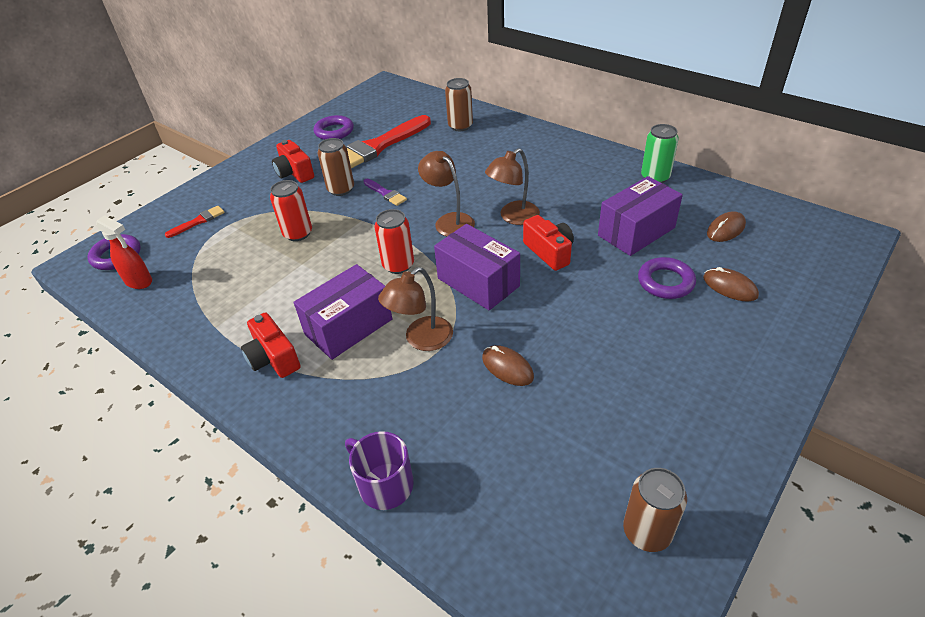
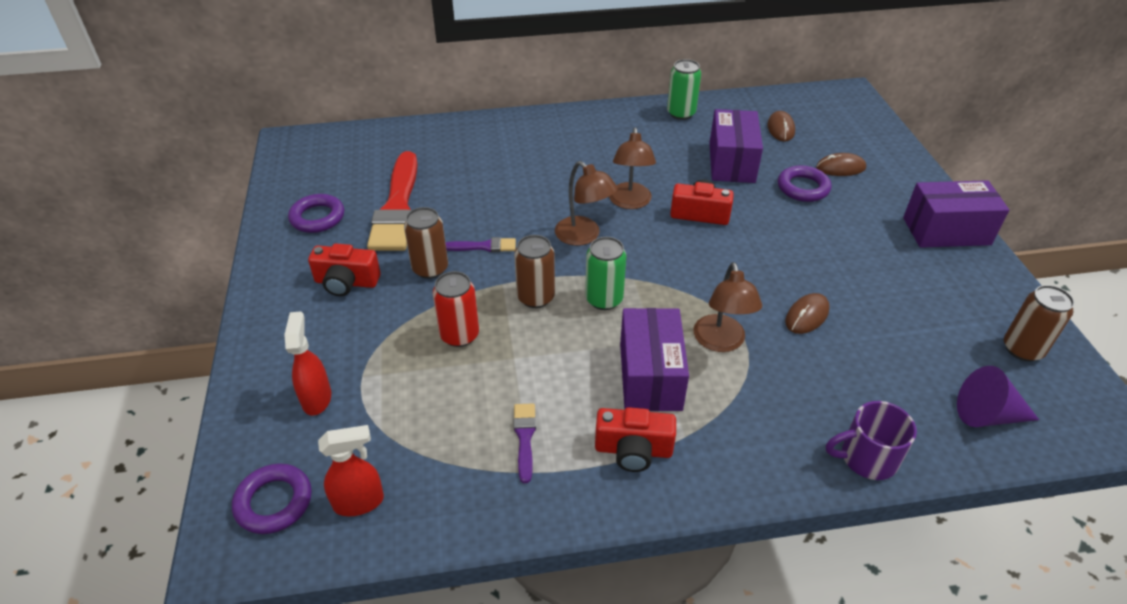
camera: 50 degrees left, 0 degrees up
red brush [165,206,225,238] -> red spray bottle [284,312,331,416]
red can [374,209,414,274] -> green can [585,237,627,310]
brown lamp [418,151,475,236] -> brown lamp turned 135 degrees counterclockwise [555,161,618,246]
purple box [434,224,520,310] -> purple box moved to [903,180,1009,248]
brown can [445,78,473,131] -> brown can moved to [514,235,555,308]
brown mouse [482,345,534,386] -> brown mouse turned 45 degrees counterclockwise [785,293,830,334]
none -> purple brush [514,403,536,483]
none -> purple cone [957,366,1039,427]

